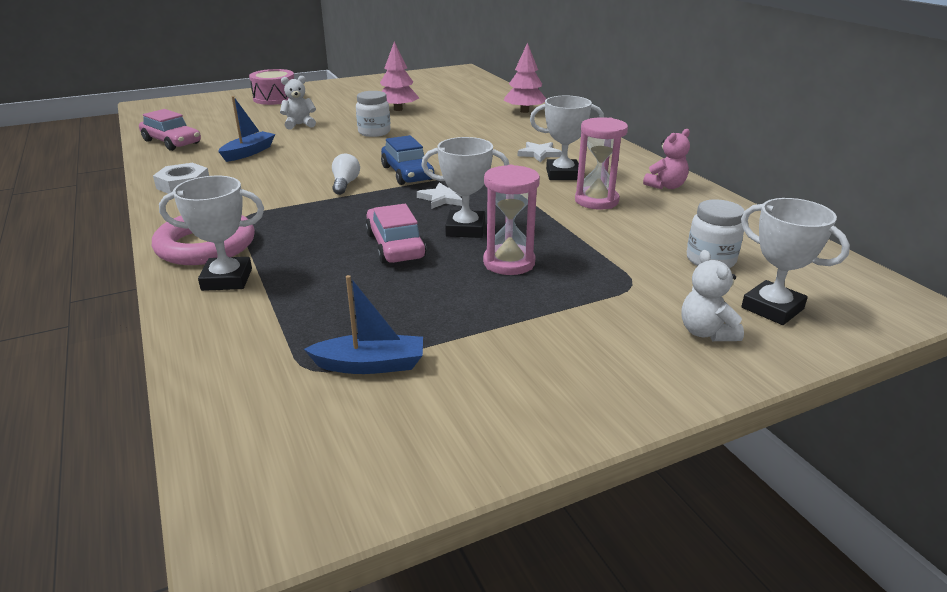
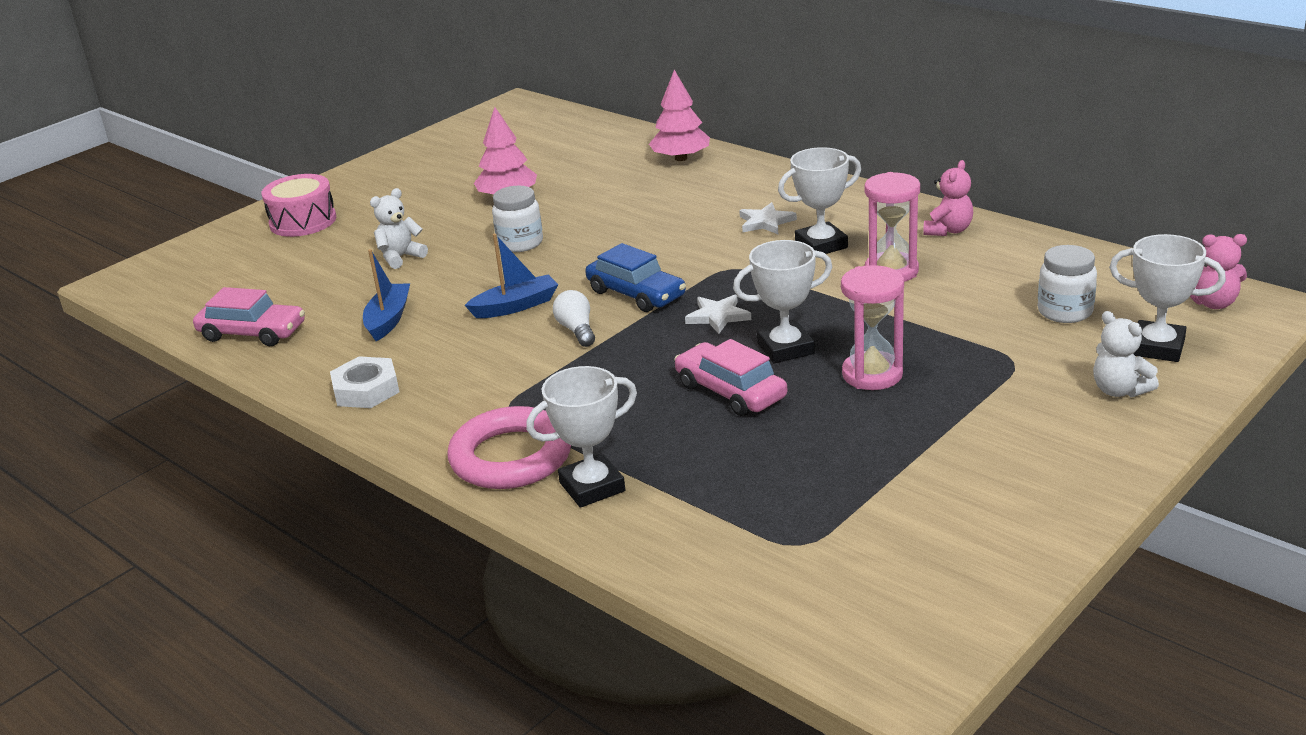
camera: 20 degrees left, 0 degrees up
blue boat [304,275,423,374] -> blue boat moved to [464,234,558,318]
none -> pink teddy bear [1190,234,1247,309]

